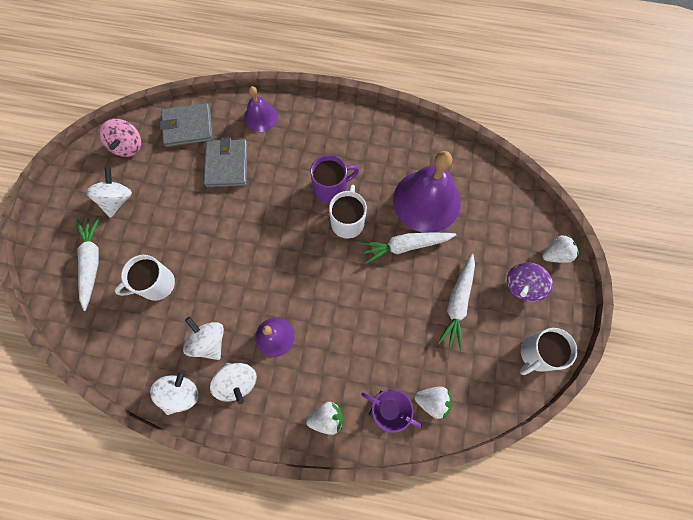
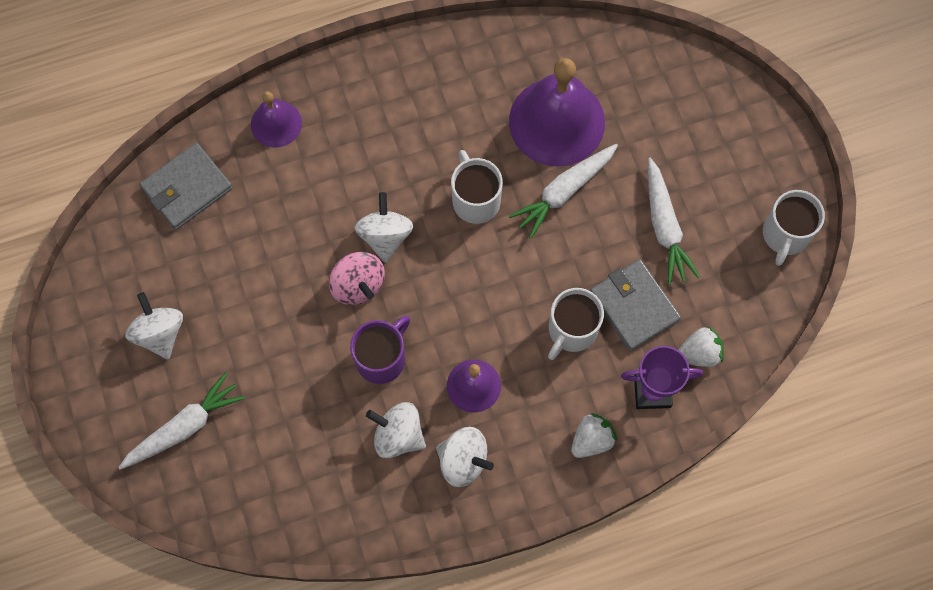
camera: 30 degrees left, 0 degrees up
white carrot [77,216,100,311] -> white carrot turned 90 degrees clockwise [118,372,245,470]
pink spinning top [100,119,141,157] -> pink spinning top moved to [329,252,385,305]
white mug [115,255,175,301] -> white mug moved to [548,288,604,360]
white spinning top [150,370,199,415] -> white spinning top moved to [354,192,413,263]
grey wallet [204,137,248,187] -> grey wallet moved to [590,259,681,351]
purple mug [310,155,359,203] -> purple mug moved to [350,316,410,384]
purple spinning top [507,262,553,302] -> none
white strawberry [542,234,579,263] -> none

